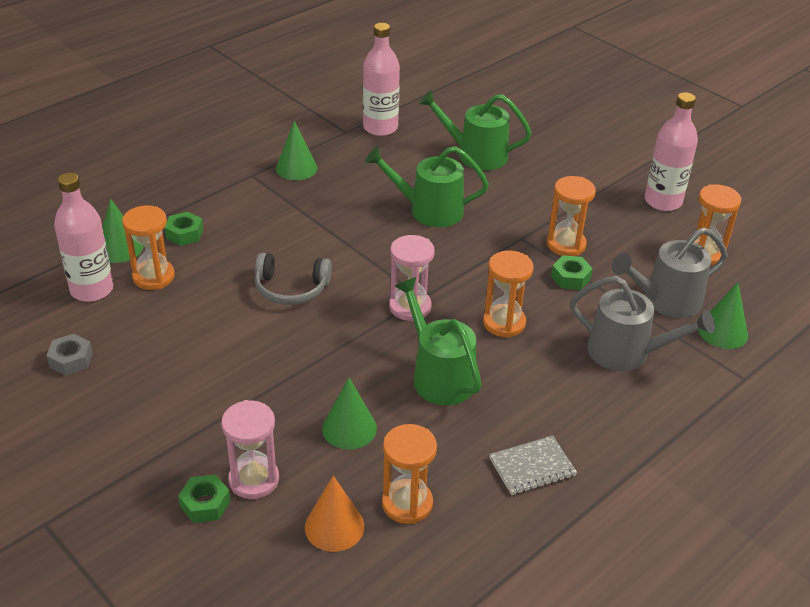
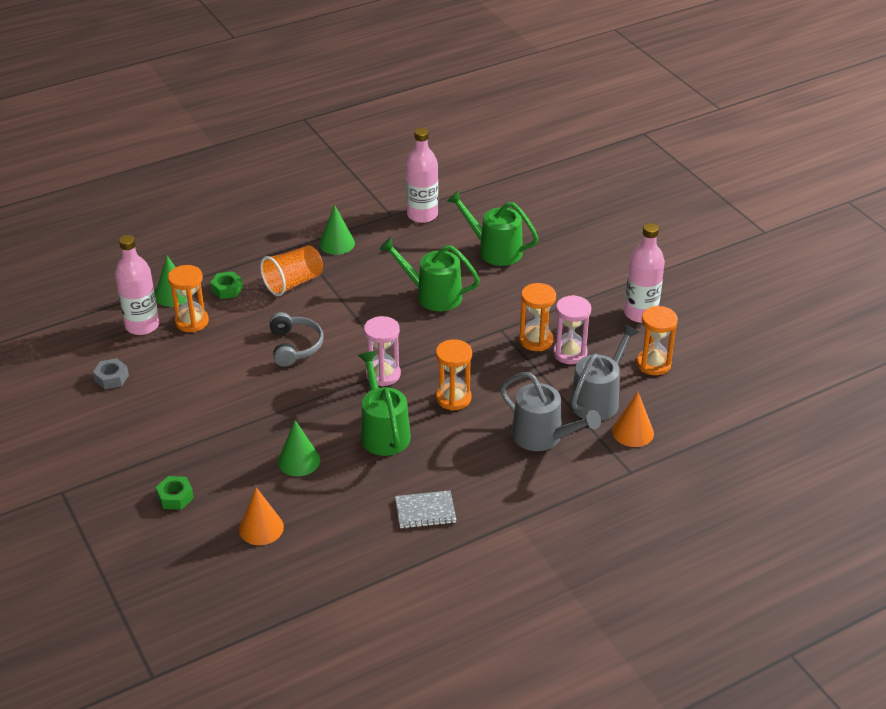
camera: 15 degrees right, 0 degrees up
pink hourglass [221,400,279,499] -> pink hourglass moved to [553,295,591,364]
grey headphones [255,253,332,305] -> grey headphones turned 120 degrees counterclockwise [269,312,324,367]
orange hourglass [382,424,437,524] -> none
green nut [551,255,593,290] -> none
grey watering can [612,227,728,318] -> grey watering can turned 135 degrees clockwise [570,324,639,421]
green cone [698,282,748,349] -> orange cone [612,392,654,447]
none -> orange cup [260,245,323,296]

